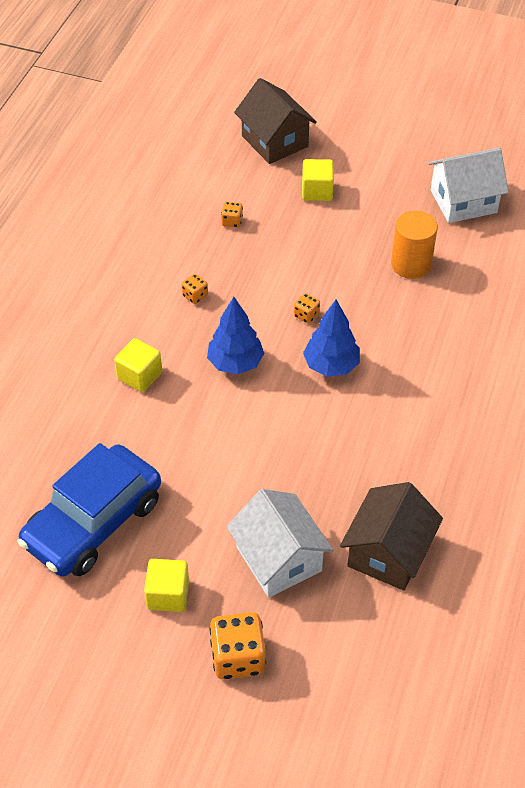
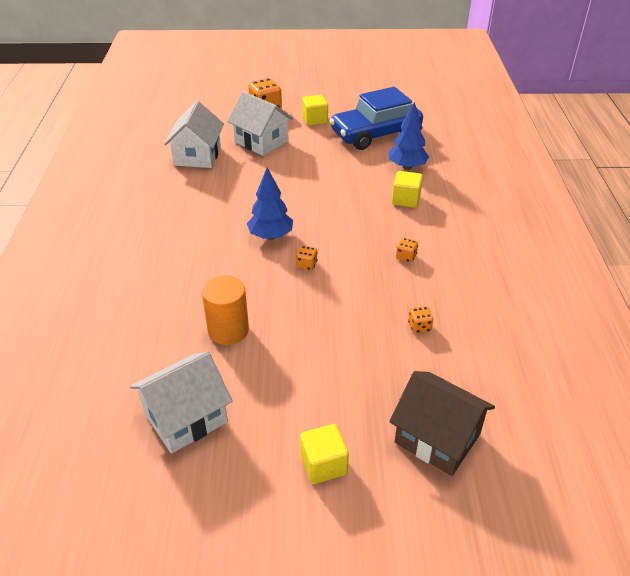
camera: 160 degrees right, 10 degrees down
blue car [17,443,161,577] -> blue car turned 135 degrees counterclockwise [330,87,423,150]
blue tree [207,297,264,374] -> blue tree moved to [389,102,429,170]
yellow cube [302,159,334,201] -> yellow cube moved to [300,424,349,484]
brown house [340,482,443,591] -> white house [164,101,224,168]

